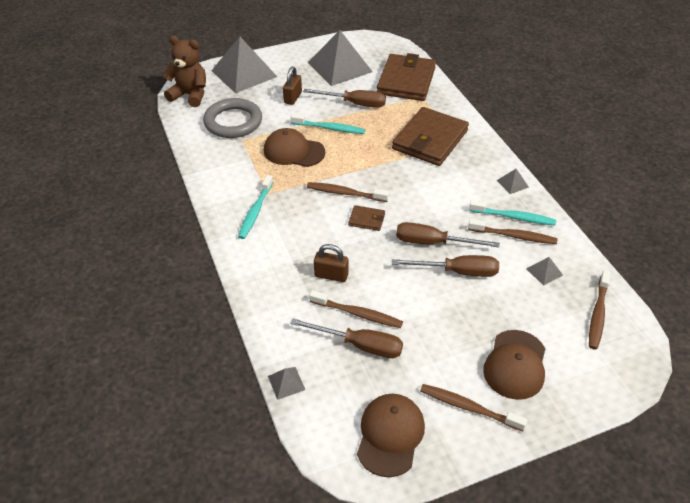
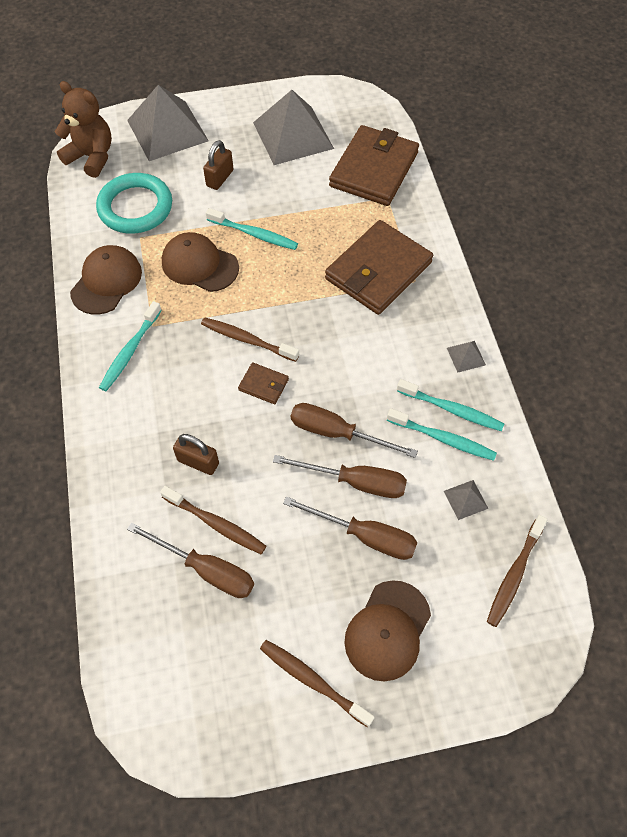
camera: 10 degrees right, 15 degrees up
grey ring [203,98,262,138] -> turquoise ring [96,173,172,234]
grey pyramid [268,367,305,400] -> none
brown screwdriver [303,89,386,108] -> brown screwdriver moved to [283,497,418,560]
brown cap [357,394,425,477] -> brown cap moved to [70,245,142,315]
brown toothbrush [468,219,557,244] -> turquoise toothbrush [387,408,497,461]

